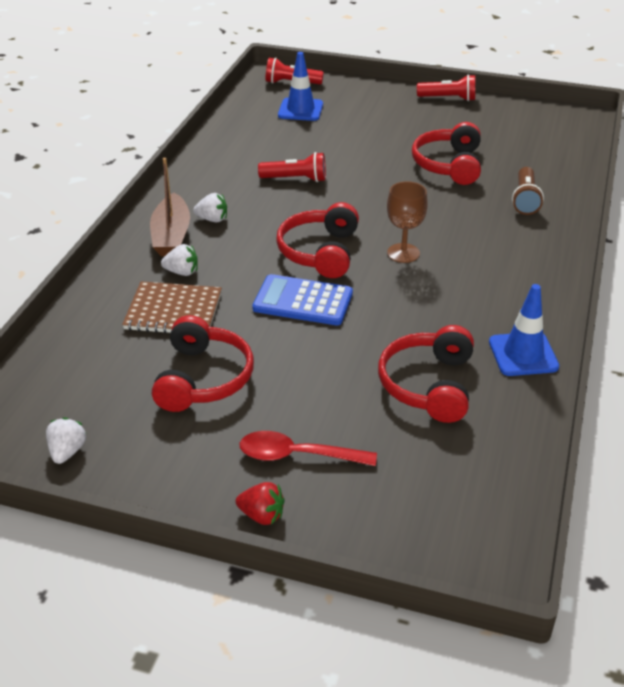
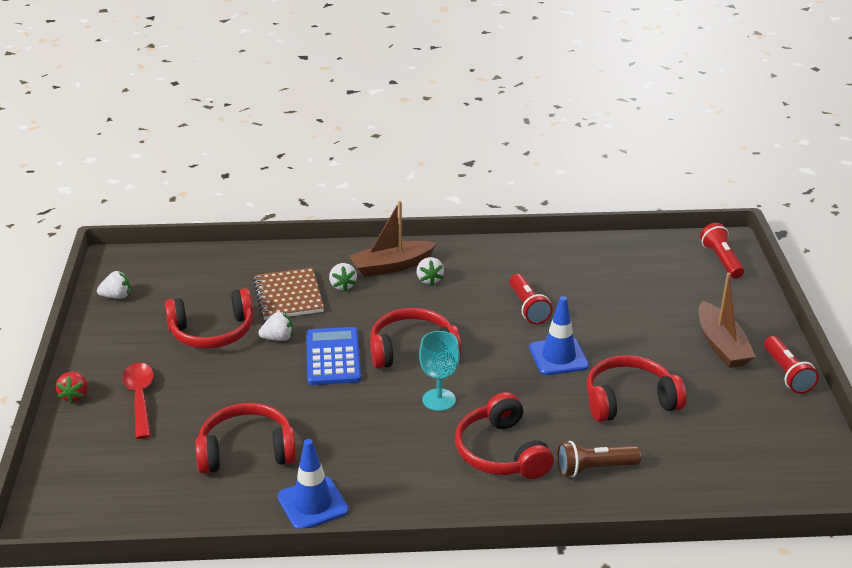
camera: 70 degrees right, 5 degrees down
blue traffic cone [278,52,323,121] -> blue traffic cone moved to [529,296,589,375]
brown goblet [387,181,428,263] -> turquoise goblet [419,331,460,411]
none -> white strawberry [259,312,293,341]
none -> red headphones [455,392,554,479]
none -> brown boat [699,273,756,368]

